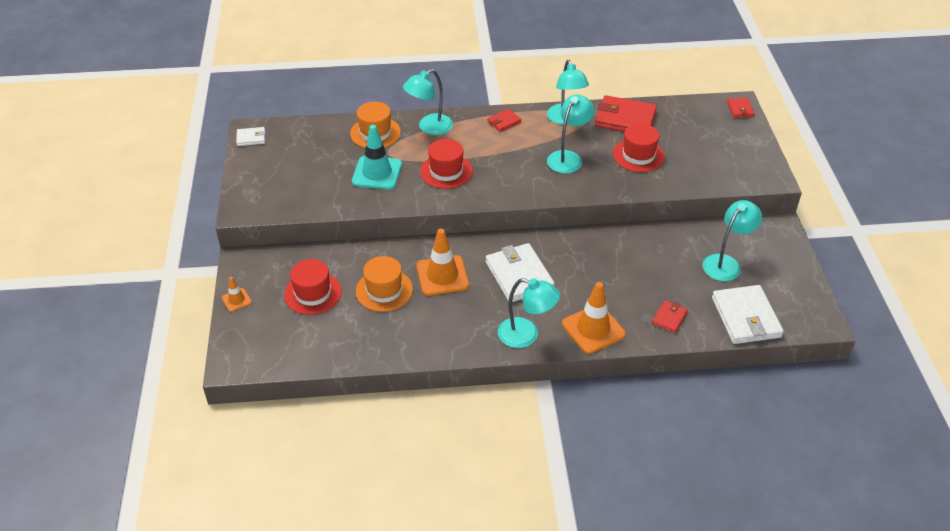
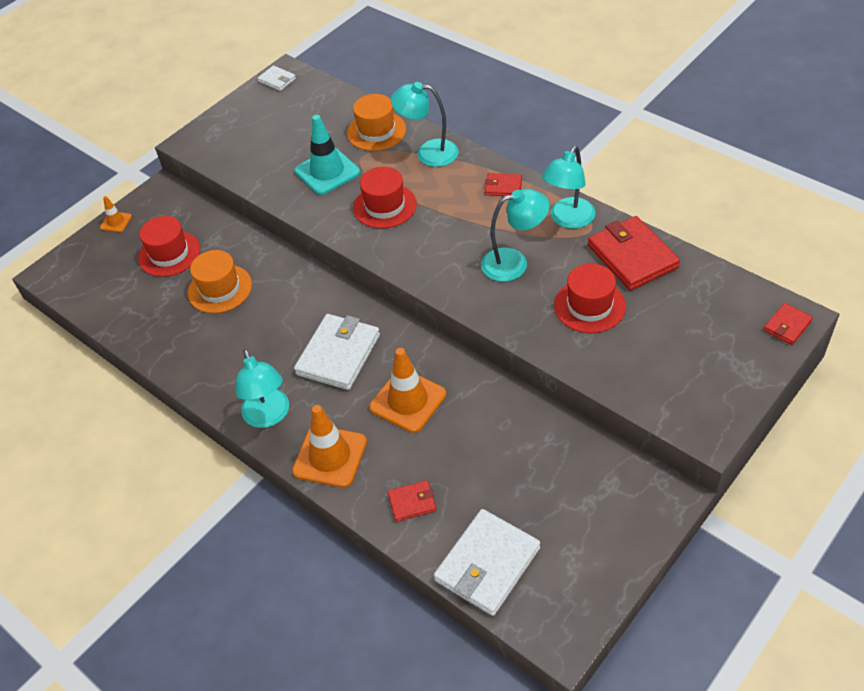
camera: 50 degrees right, 5 degrees up
orange traffic cone [416,228,469,296] -> orange traffic cone moved to [369,348,446,433]
turquoise lamp [703,200,762,281] -> none

